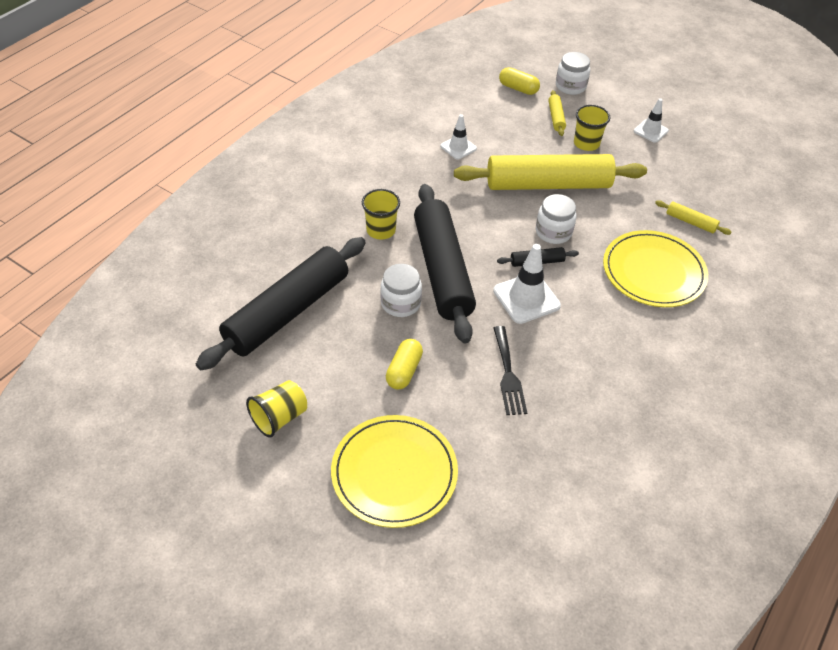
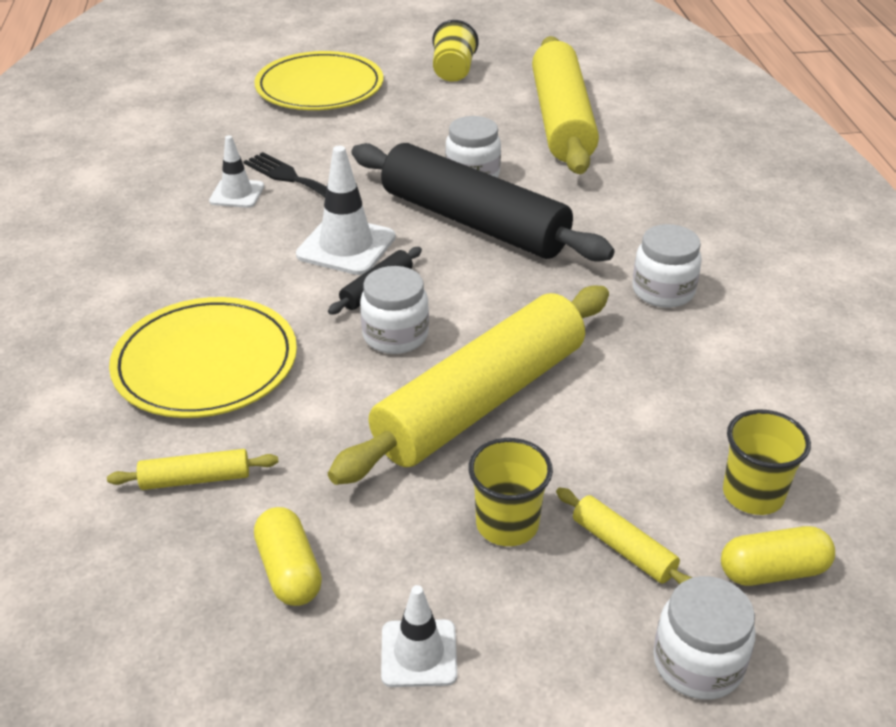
camera: 140 degrees right, 10 degrees down
black rolling pin [196,237,366,370] -> yellow rolling pin [532,36,599,174]
yellow cup [362,189,400,240] -> yellow cup moved to [723,410,811,515]
yellow capsule [386,339,423,390] -> yellow capsule moved to [254,507,322,606]
white traffic cone [440,114,477,160] -> white traffic cone moved to [209,135,264,208]
none -> white jar [632,224,702,308]

